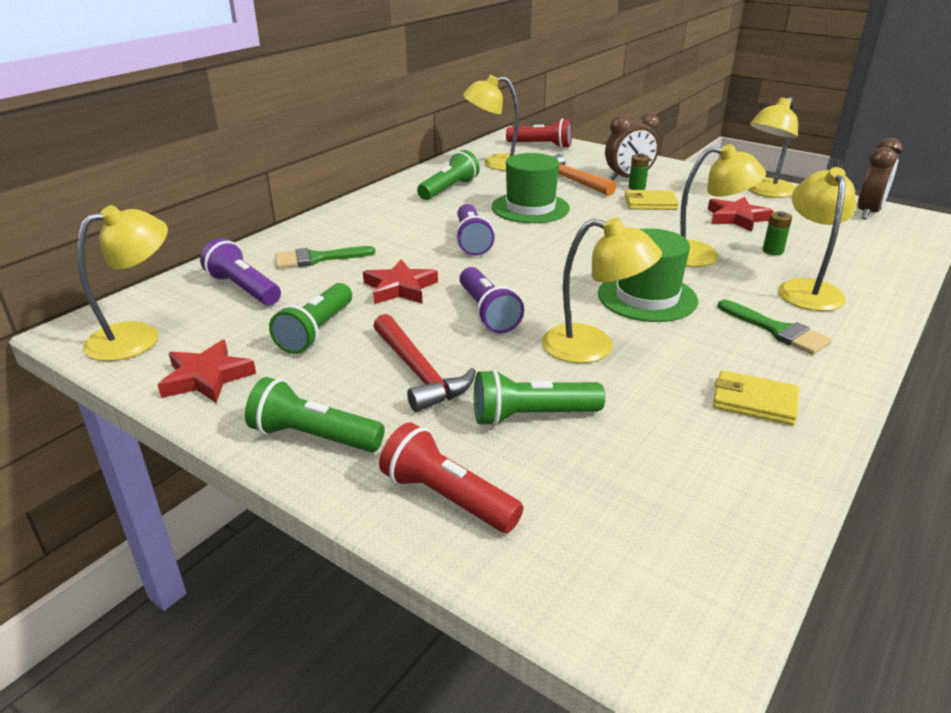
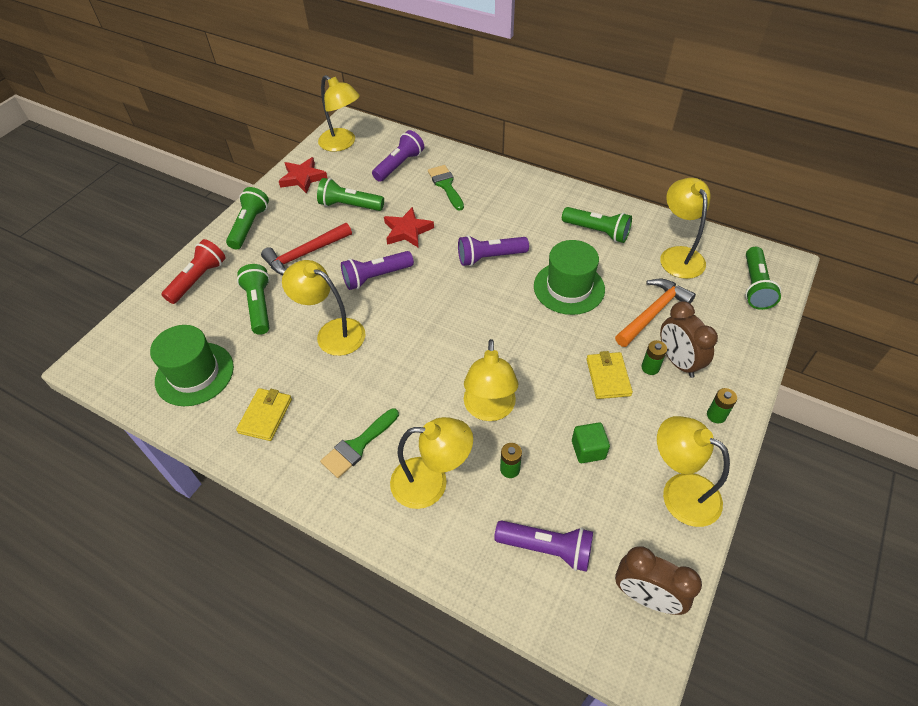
camera: 85 degrees right, 20 degrees up
red flashlight [506,119,572,148] -> green flashlight [745,247,781,310]
yellow lamp [542,218,662,363] -> yellow lamp turned 105 degrees clockwise [282,260,365,356]
green hat [598,228,698,322] -> green hat moved to [150,325,234,406]
red star [708,197,773,232] -> green cube [572,422,610,463]
none -> purple flashlight [494,520,593,572]
none -> green battery [707,388,737,423]

